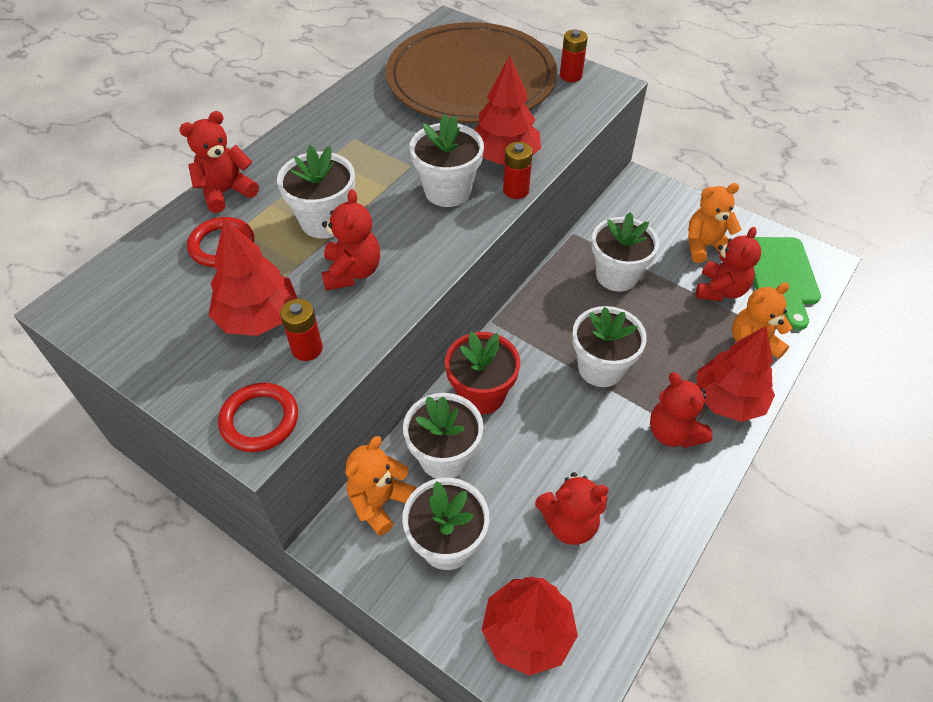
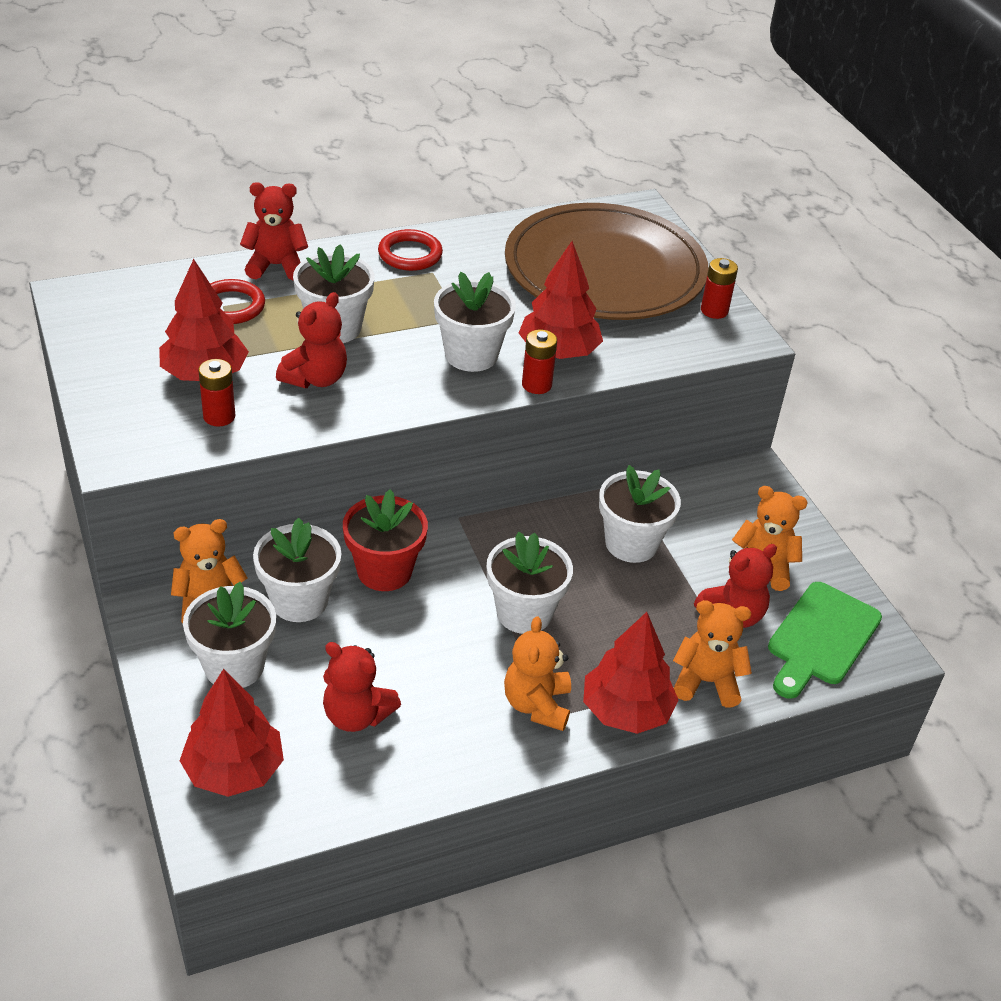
camera: 30 degrees right, 10 degrees down
red ring [218,383,298,452] -> red ring moved to [378,229,443,271]
red teddy bear [650,372,712,448] -> orange teddy bear [504,616,571,731]

